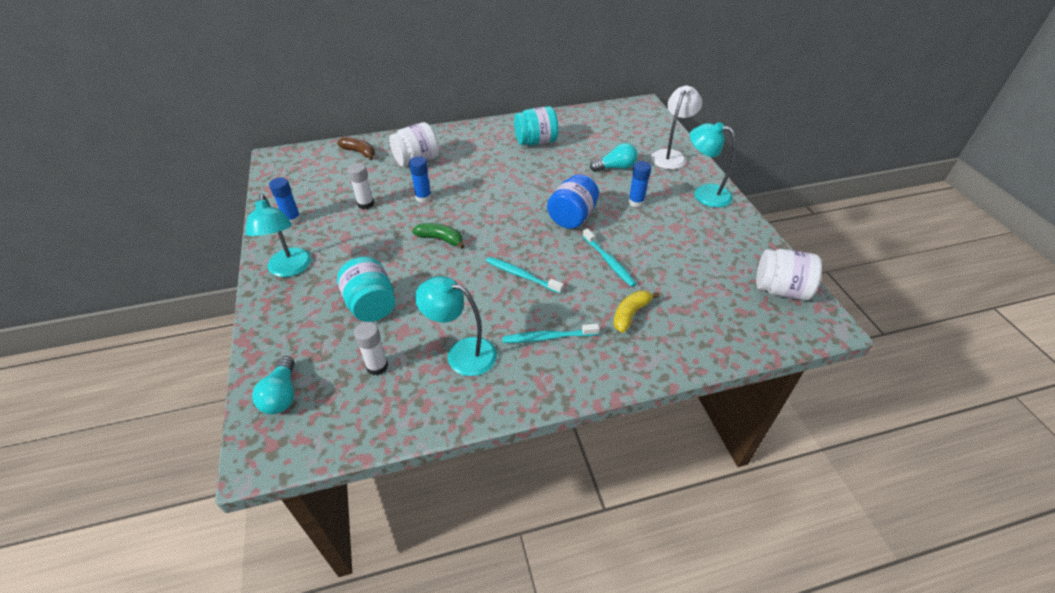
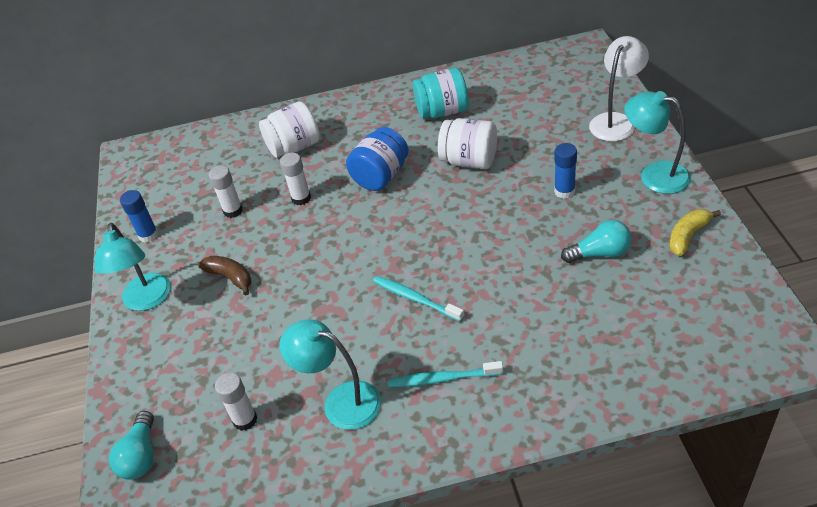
camera: 10 degrees right, 0 degrees up
brown banana [337,137,375,160] -> brown banana moved to [198,256,251,296]
turquoise jar [337,257,395,322] -> none
blue glue stick [409,157,432,203] -> white glue stick [280,152,311,205]
green banana [412,223,465,249] -> none
blue jar [547,174,599,229] -> blue jar moved to [346,127,409,191]
turquoise toothbrush [583,228,636,287] -> none
turquoise light bulb [590,143,638,172] -> turquoise light bulb moved to [561,220,632,263]
yellow banana [613,290,660,333] -> yellow banana moved to [669,209,721,256]
white jar [756,249,822,300] -> white jar moved to [438,118,497,169]

